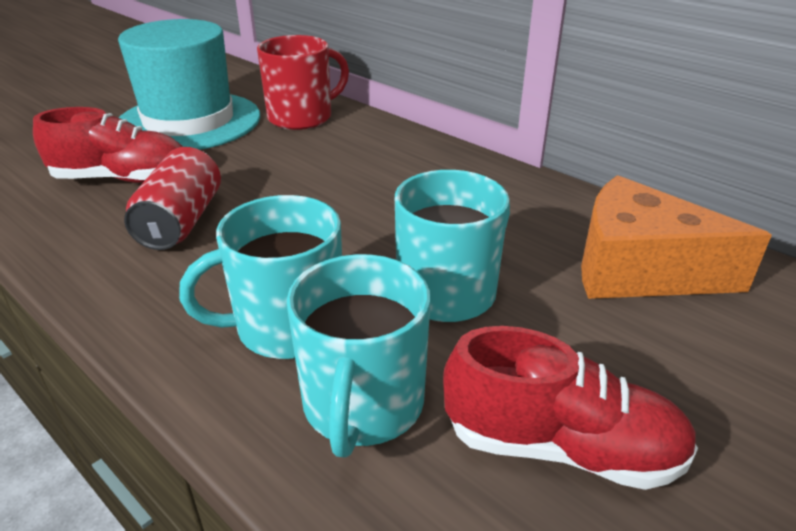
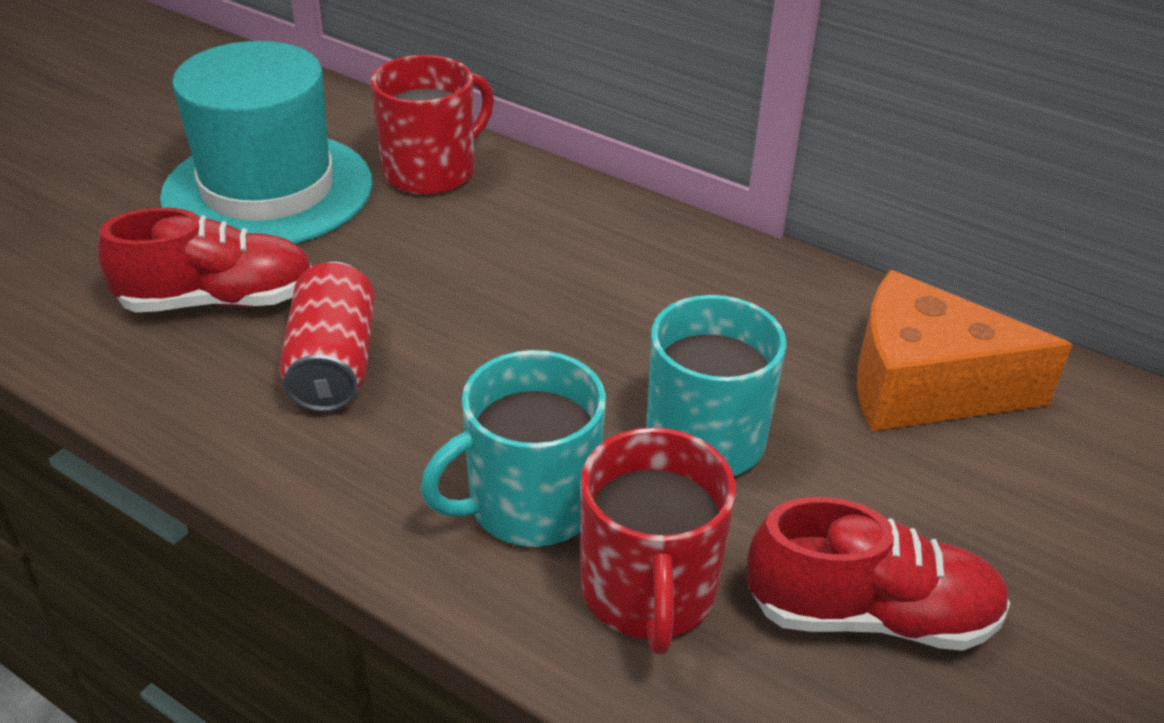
camera: 10 degrees left, 5 degrees up
turquoise mug [287,254,431,458] -> red mug [580,427,736,655]

